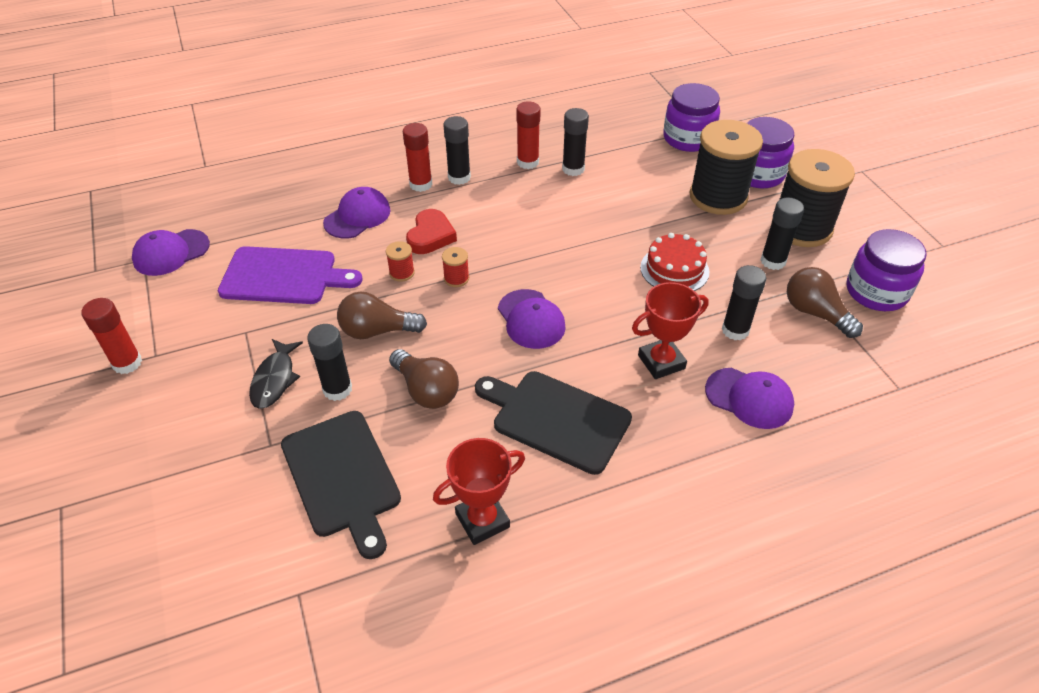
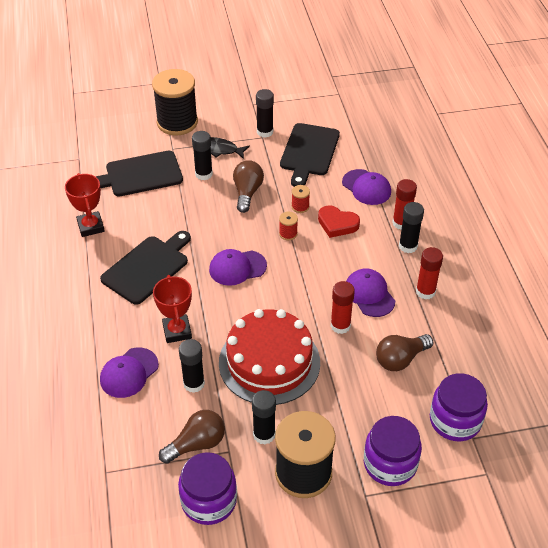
camera: 100 degrees right, 0 degrees up
red glue stick [81,298,142,374] -> red glue stick moved to [331,281,355,334]
purple cap [132,229,210,276] -> purple cap moved to [346,268,395,317]
purple cutting board [218,246,362,304] -> black cutting board [280,123,340,187]
brown light bulb [389,349,459,409] -> brown light bulb moved to [376,334,433,371]
black glue stick [562,108,589,176] -> black glue stick moved to [256,89,274,138]
red cake [640,233,710,291] -> red cake [219,309,320,405], size x1.80
black spool [690,120,763,215] -> black spool moved to [152,69,198,135]

